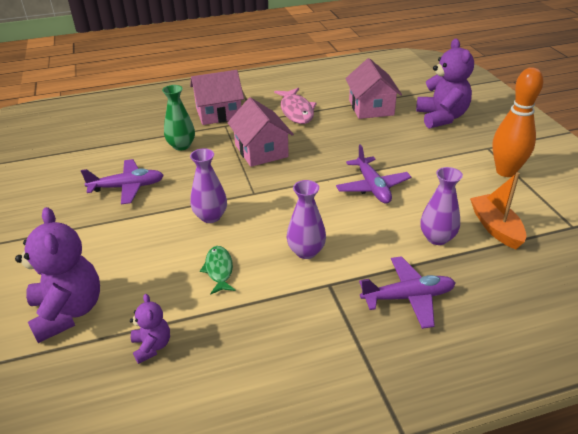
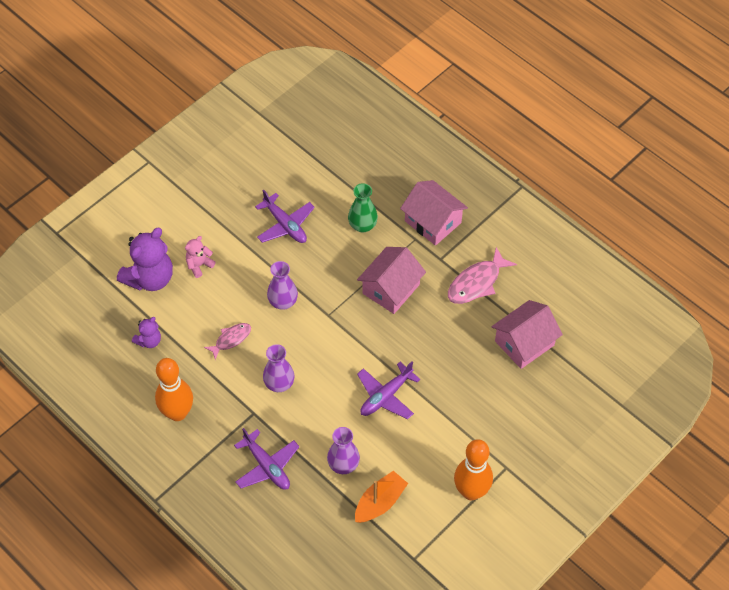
camera: 60 degrees right, 20 degrees up
green fish [200,246,235,295] -> pink fish [204,323,251,360]
purple teddy bear [416,38,474,128] -> none
none -> orange bowling pin [155,358,193,421]
none -> pink teddy bear [185,236,216,278]

